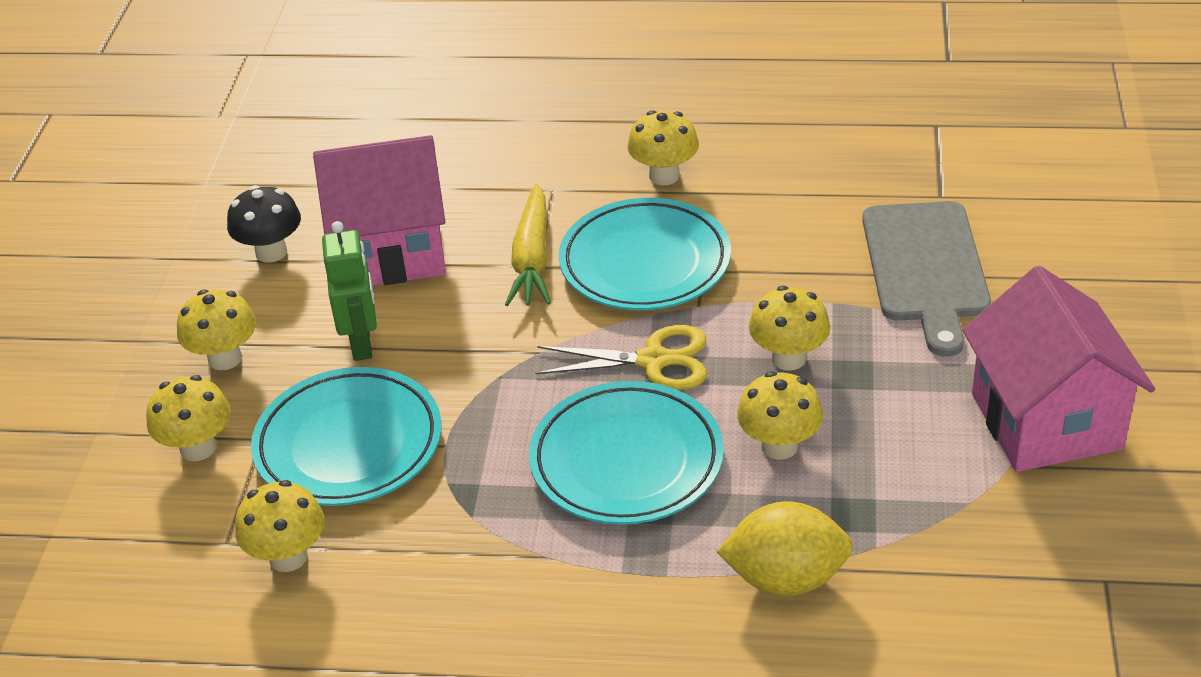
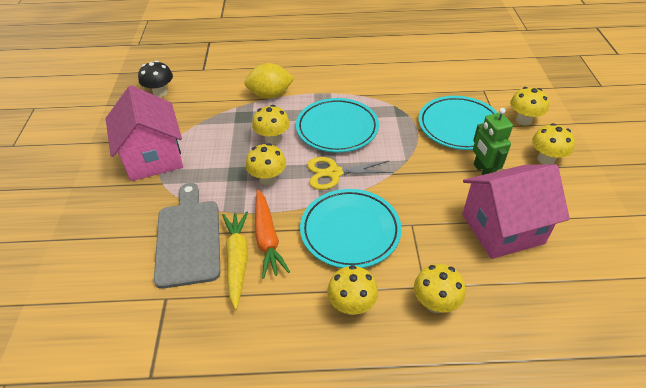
camera: 170 degrees right, 5 degrees up
black mushroom [227,185,301,263] -> black mushroom moved to [138,61,173,97]
yellow mushroom [235,480,325,572] -> yellow mushroom moved to [414,264,466,313]
yellow carrot [505,184,551,306] -> yellow carrot moved to [222,211,248,310]
none -> orange carrot [255,190,290,279]

